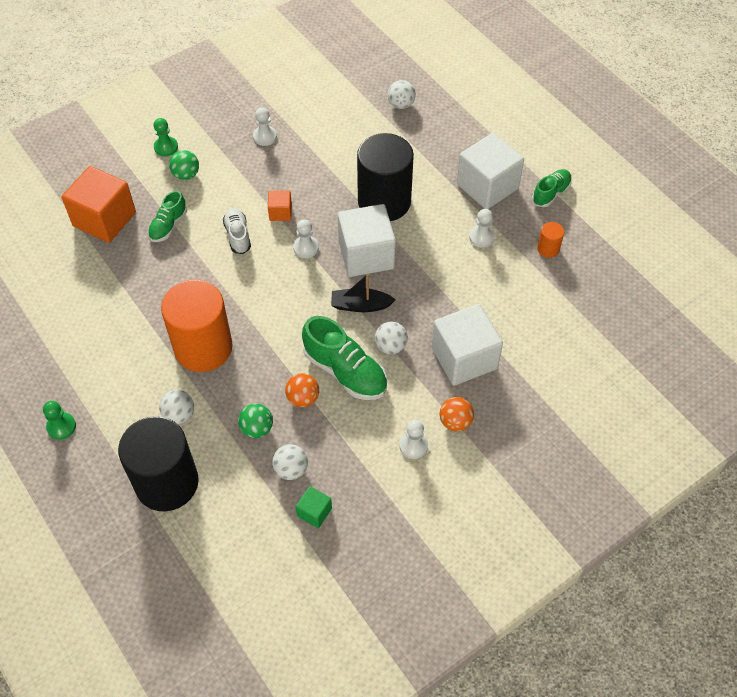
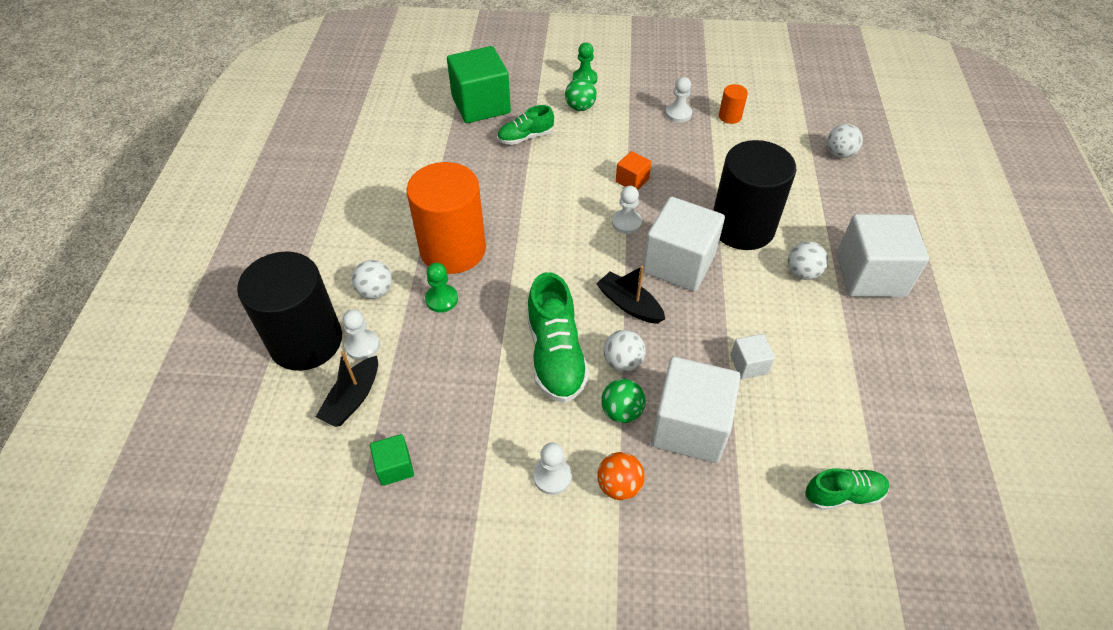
camera: 40 degrees right, 5 degrees down
green pawn [43,401,76,440] -> green pawn moved to [425,263,458,312]
orange cube [62,166,136,243] -> green cube [447,46,511,123]
white shoe [223,208,251,254] -> none
green ball [238,403,273,438] -> green ball moved to [601,379,646,423]
white ball [272,444,308,480] -> white ball moved to [788,241,828,280]
orange ball [285,373,319,407] -> none
white pawn [469,209,495,248] -> white pawn moved to [343,310,380,360]
green shoe [532,169,572,207] -> green shoe moved to [805,468,889,510]
orange cylinder [537,222,564,258] -> orange cylinder moved to [719,84,748,124]
none -> black boat [316,351,378,427]
none -> white cube [730,334,775,379]

